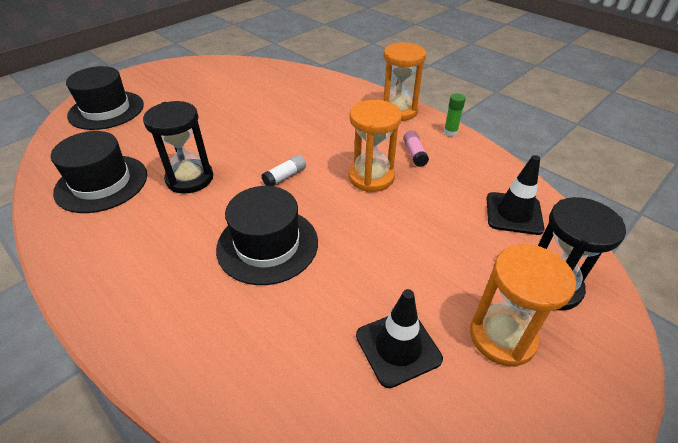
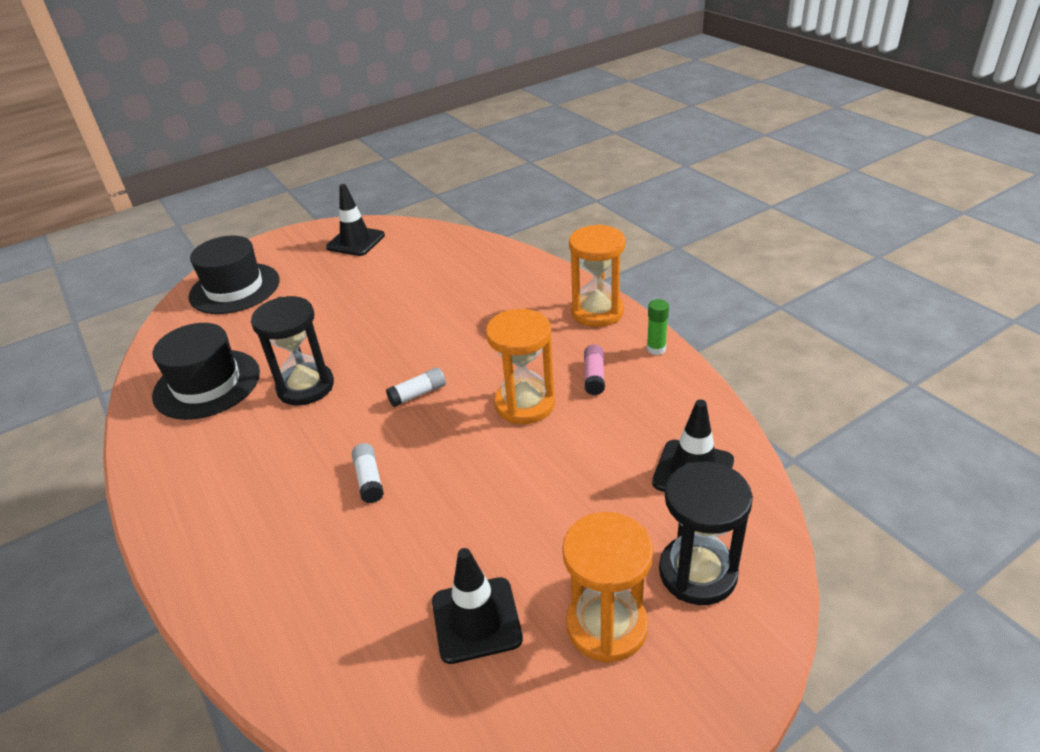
camera: 15 degrees right, 5 degrees down
black hat [216,186,318,285] -> white glue stick [352,443,384,503]
none -> black traffic cone [326,184,385,256]

